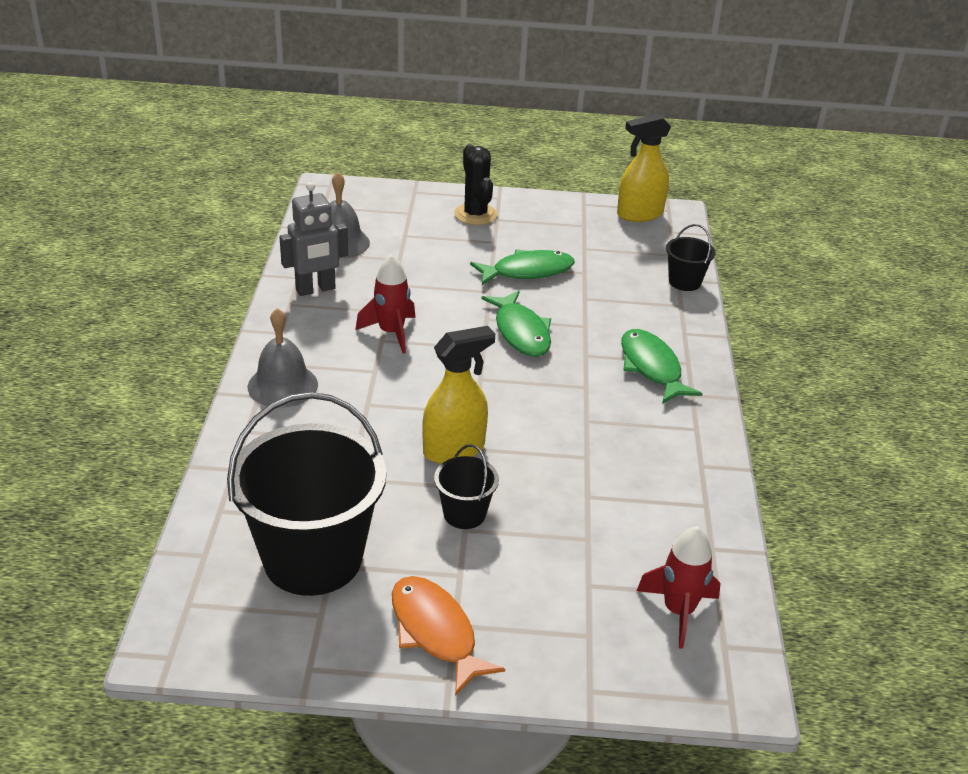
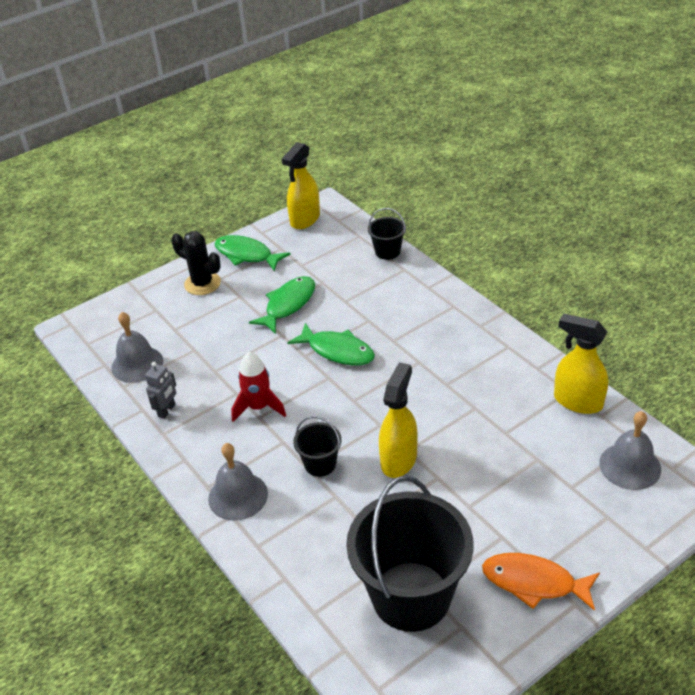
camera: 35 degrees left, 5 degrees up
grey robot [279,182,348,296] -> grey robot [145,362,176,419], size x0.64
black bucket [434,444,499,529] -> black bucket moved to [293,416,342,477]
green fish [621,329,703,404] -> green fish moved to [214,235,290,271]
red rocket [637,526,720,649] -> grey bell [599,411,661,490]
none -> yellow spray bottle [554,314,608,414]

